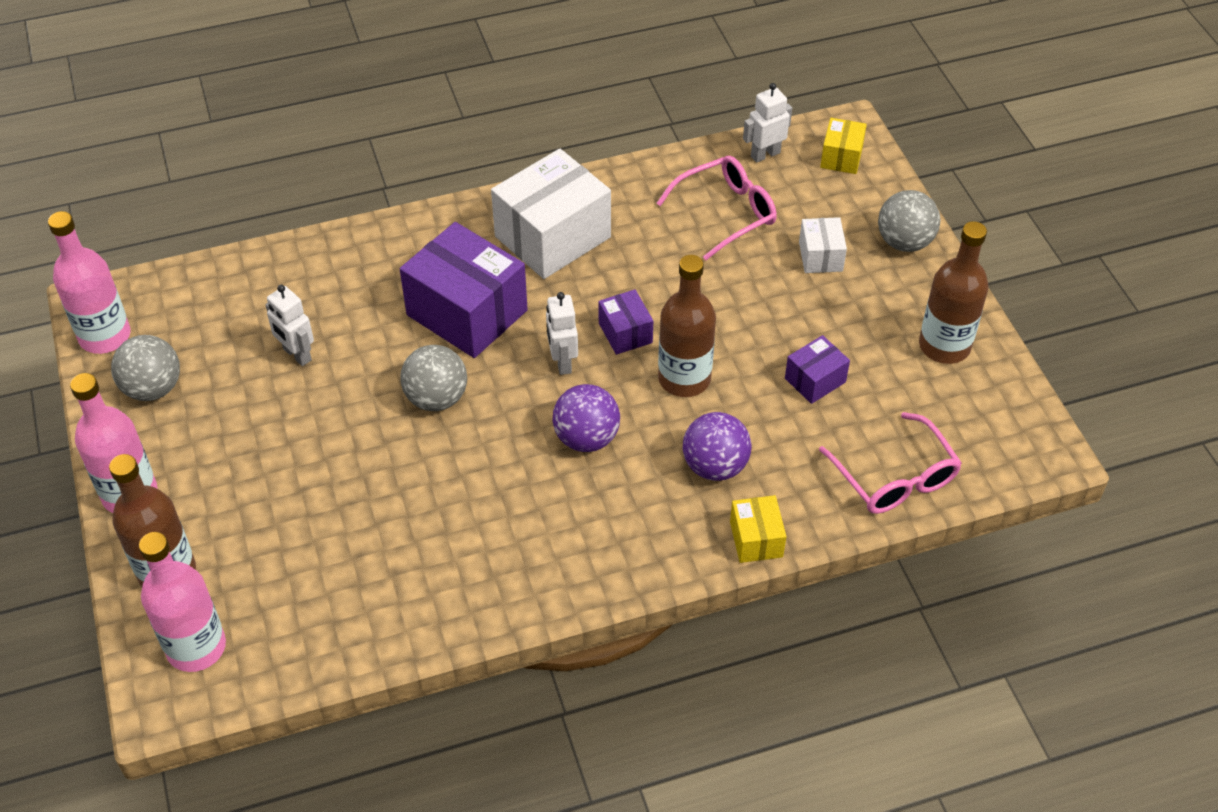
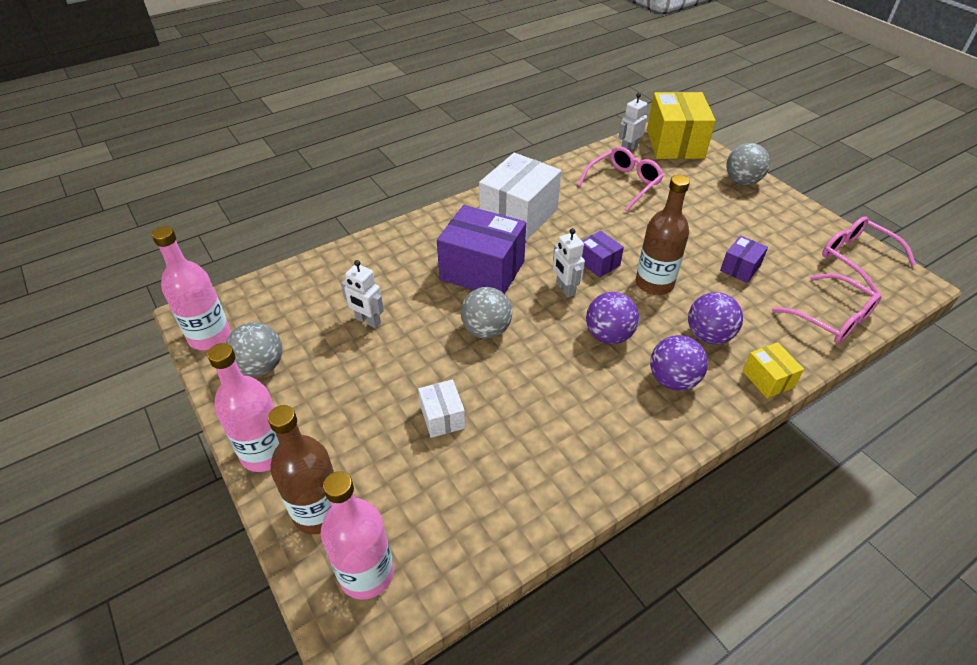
camera: 15 degrees left, 5 degrees down
white box [799,217,847,273] -> white box moved to [418,379,465,438]
yellow box [820,118,867,174] -> yellow box [647,92,716,159], size x2.05
brown bottle [919,221,989,364] -> none
none -> purple ball [650,335,708,391]
none -> pink glasses [822,216,916,293]

